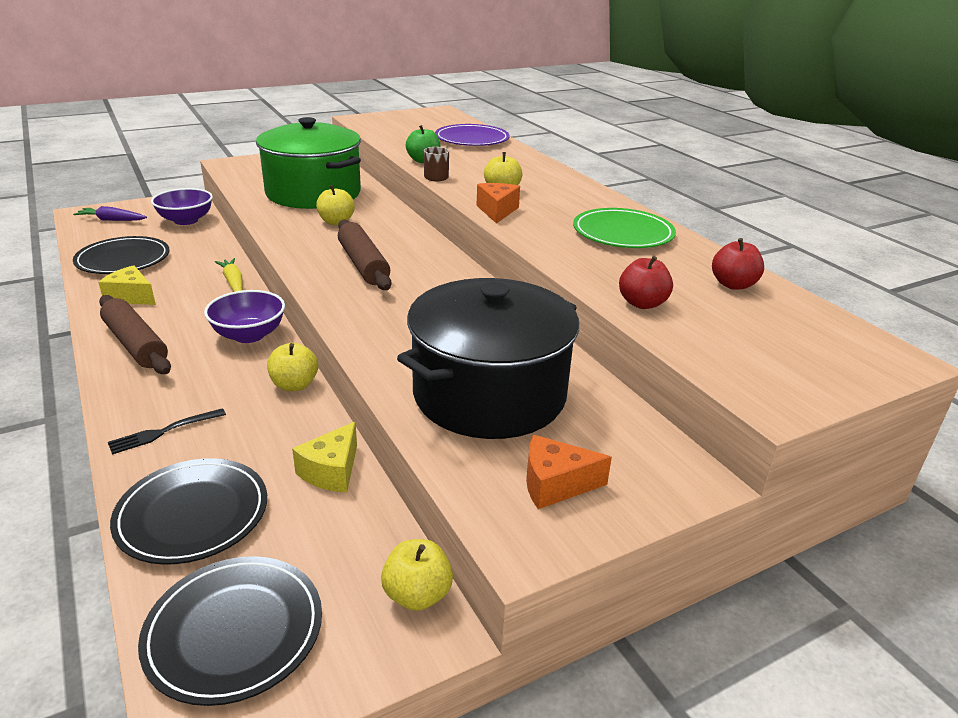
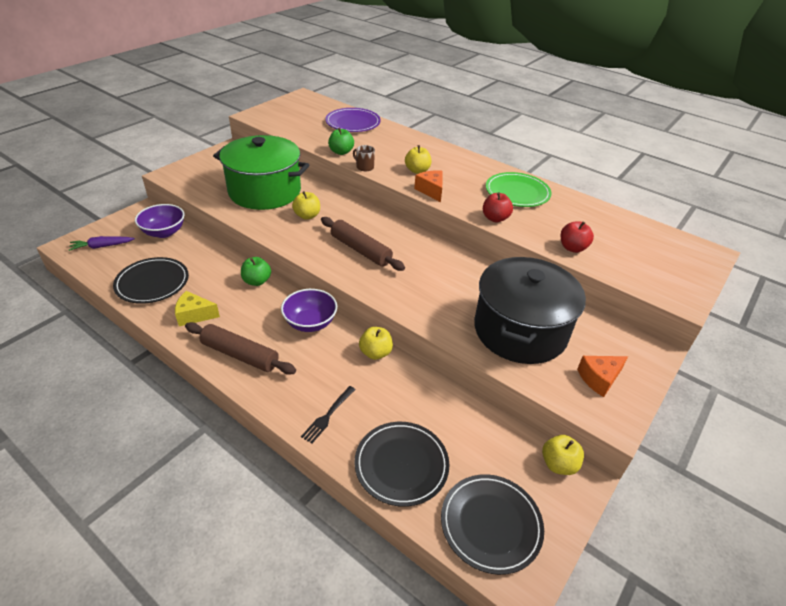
camera: 25 degrees left, 10 degrees up
yellow carrot [215,258,243,292] -> green apple [241,257,271,286]
yellow cheese [292,422,357,492] -> none
red apple [712,238,764,290] -> red apple moved to [483,192,513,223]

